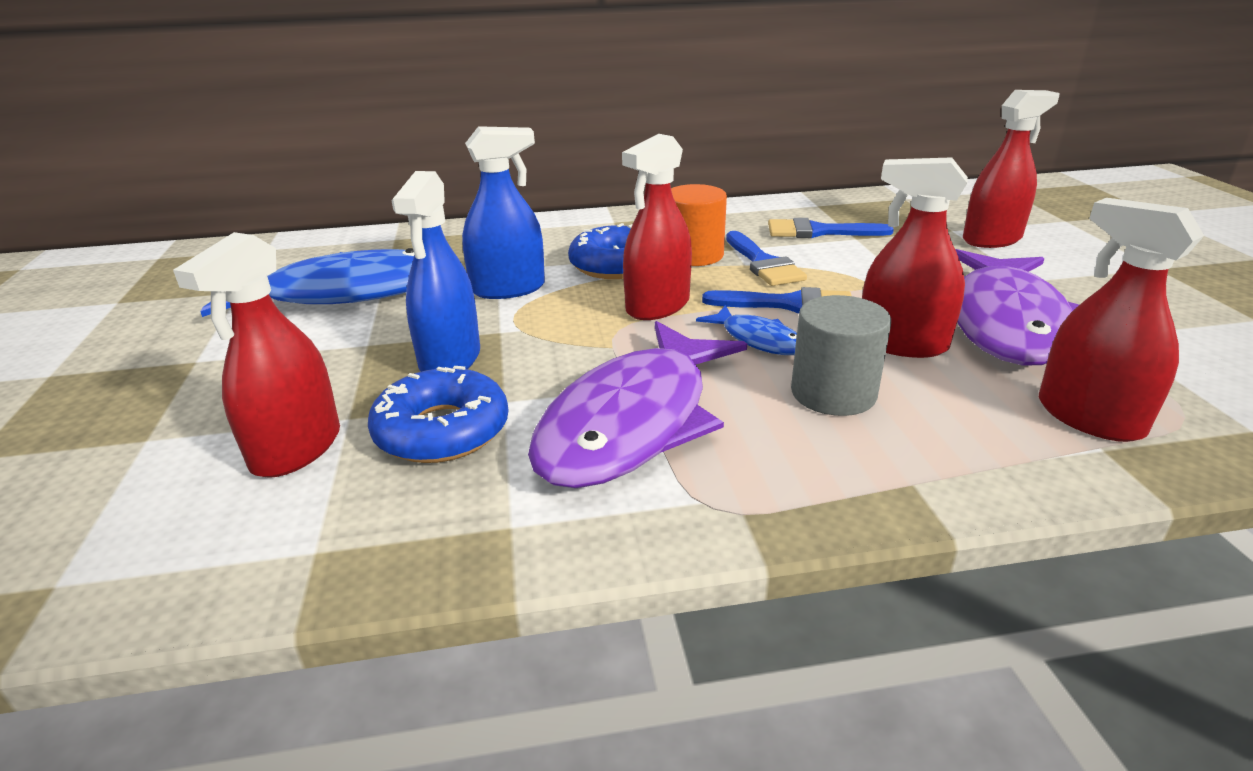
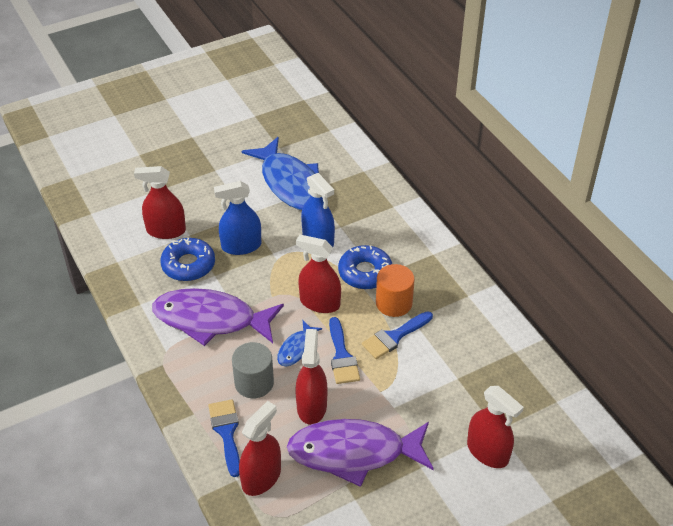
camera: 70 degrees right, 15 degrees up
blue brush [768,218,894,238] -> blue brush moved to [208,399,240,477]

